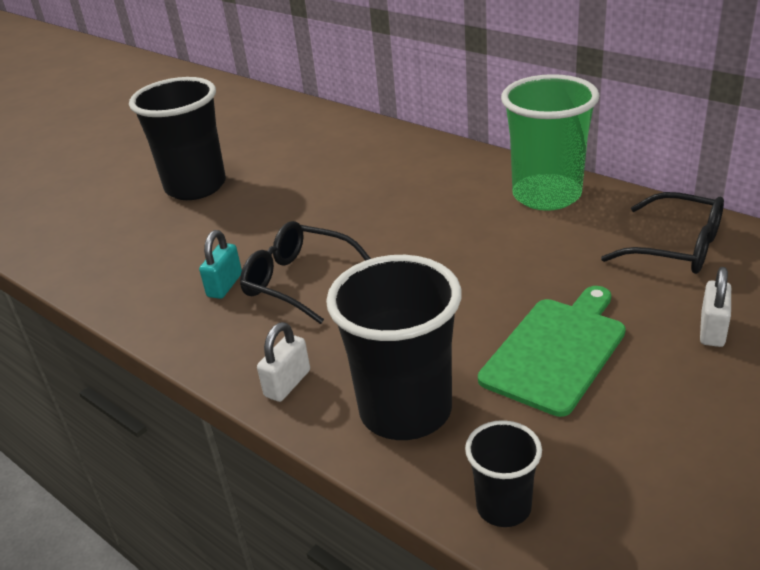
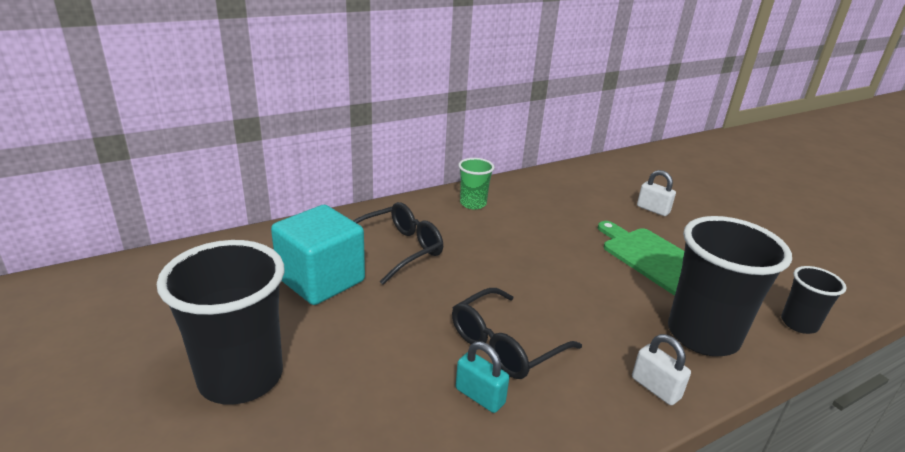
camera: 75 degrees left, 5 degrees down
green cup [501,74,600,211] -> green cup [458,158,494,209], size x0.51
black glasses [601,192,724,274] -> black glasses moved to [354,202,443,285]
none -> turquoise cube [271,205,365,305]

